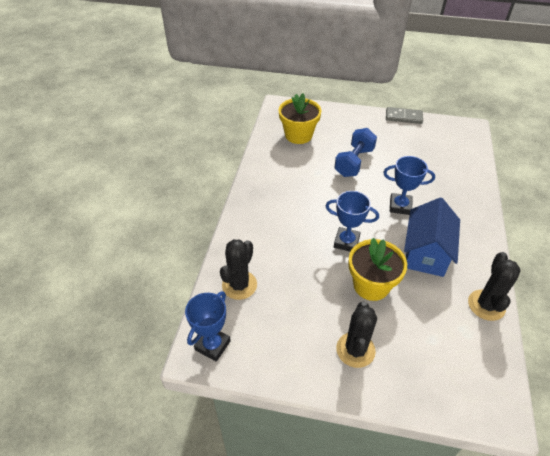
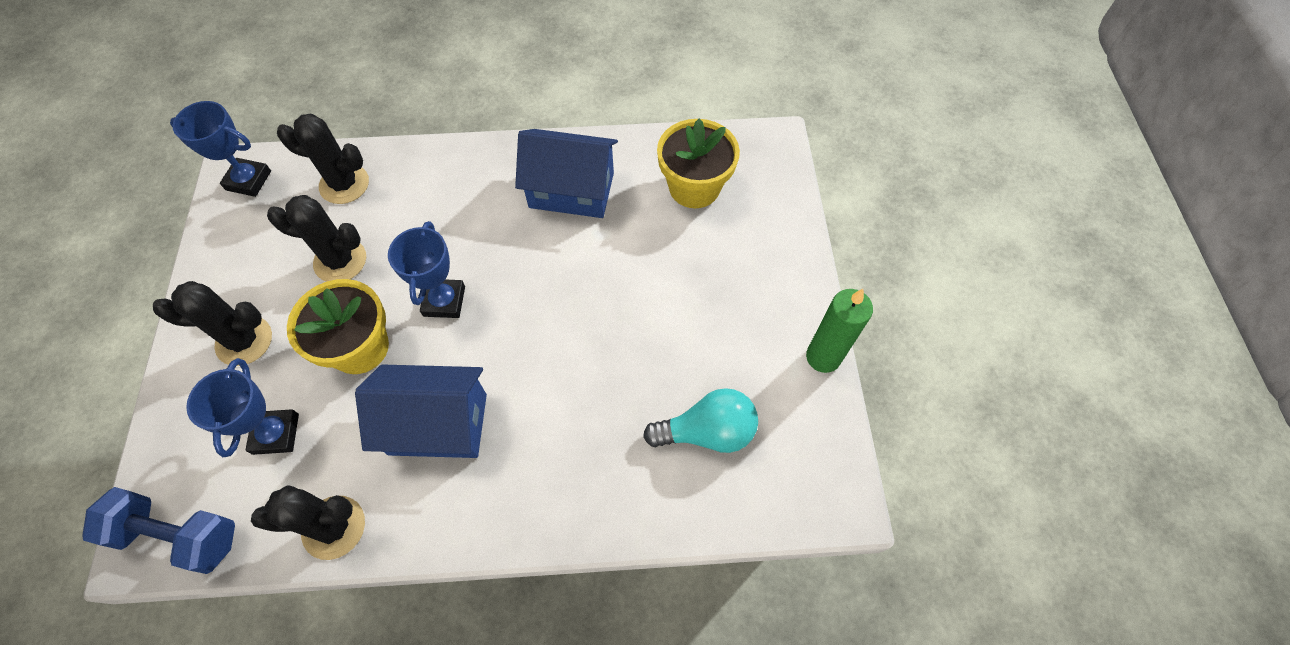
camera: 75 degrees right, 15 degrees up
blue dumbbell [334,128,377,177] -> blue dumbbell moved to [82,487,235,574]
blue trophy [383,156,435,215] -> blue trophy moved to [186,358,299,457]
grey domino [386,107,423,124] -> green candle [806,289,873,373]
none -> black cactus [267,195,366,282]
none -> blue house [515,129,618,218]
none -> turquoise light bulb [643,388,758,453]

